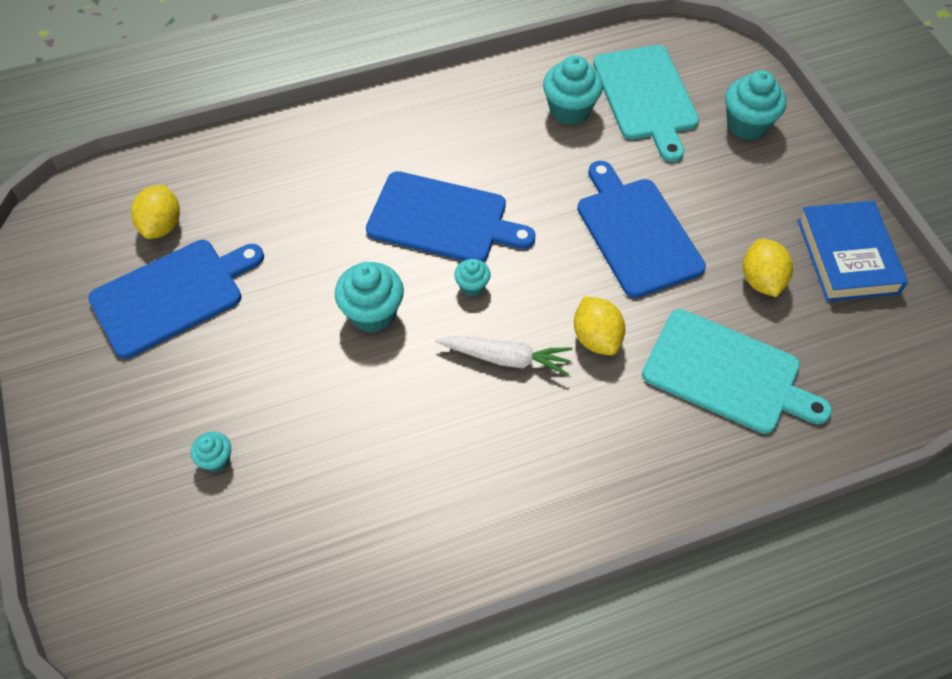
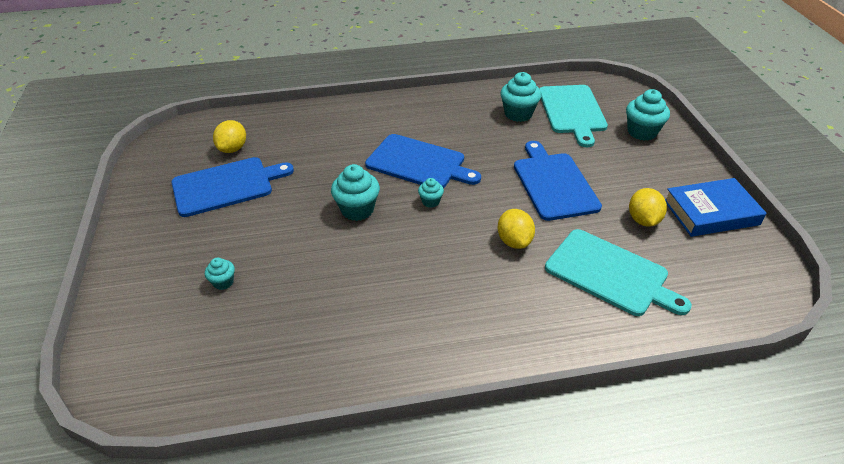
camera: 10 degrees right, 15 degrees down
white carrot [435,336,572,376] -> none
blue book [798,201,908,302] -> blue book turned 75 degrees clockwise [665,178,767,237]

